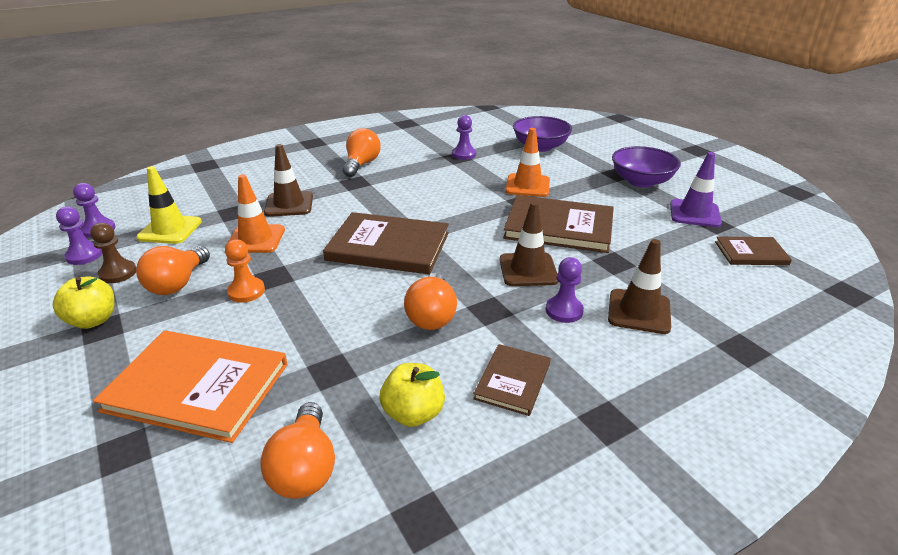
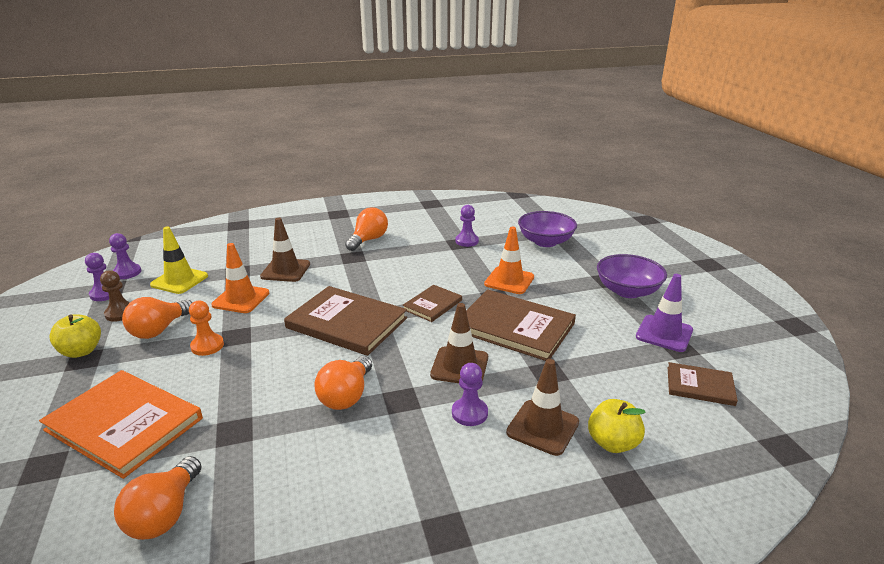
camera: 15 degrees right, 5 degrees down
yellow apple [380,363,445,427] -> yellow apple moved to [588,399,646,453]
brown book [473,344,551,416] -> brown book moved to [402,285,462,322]

